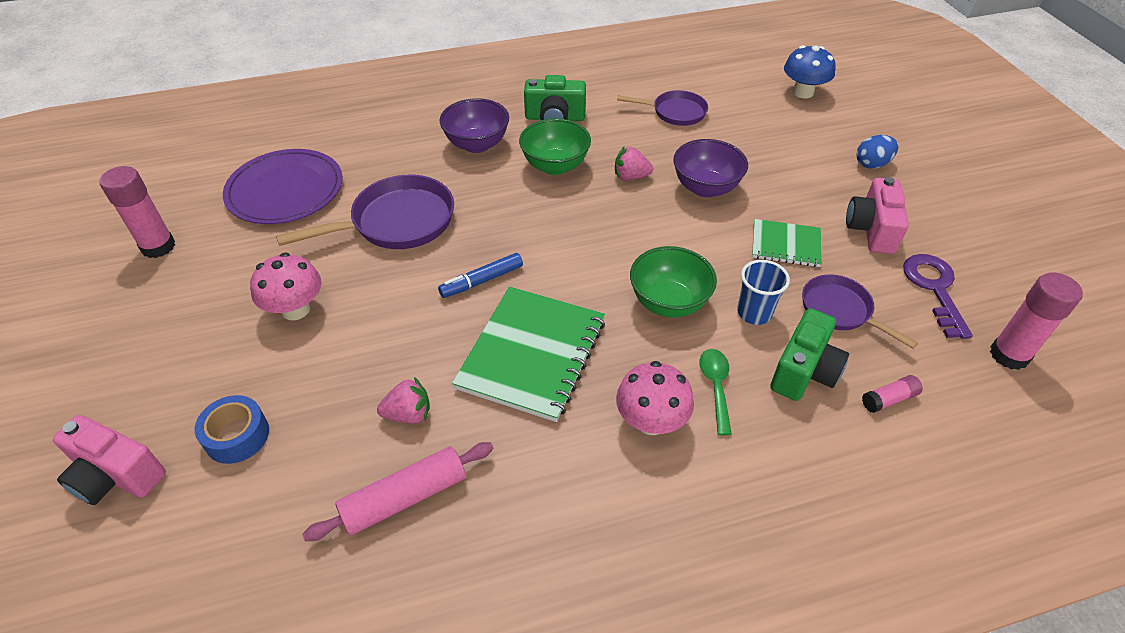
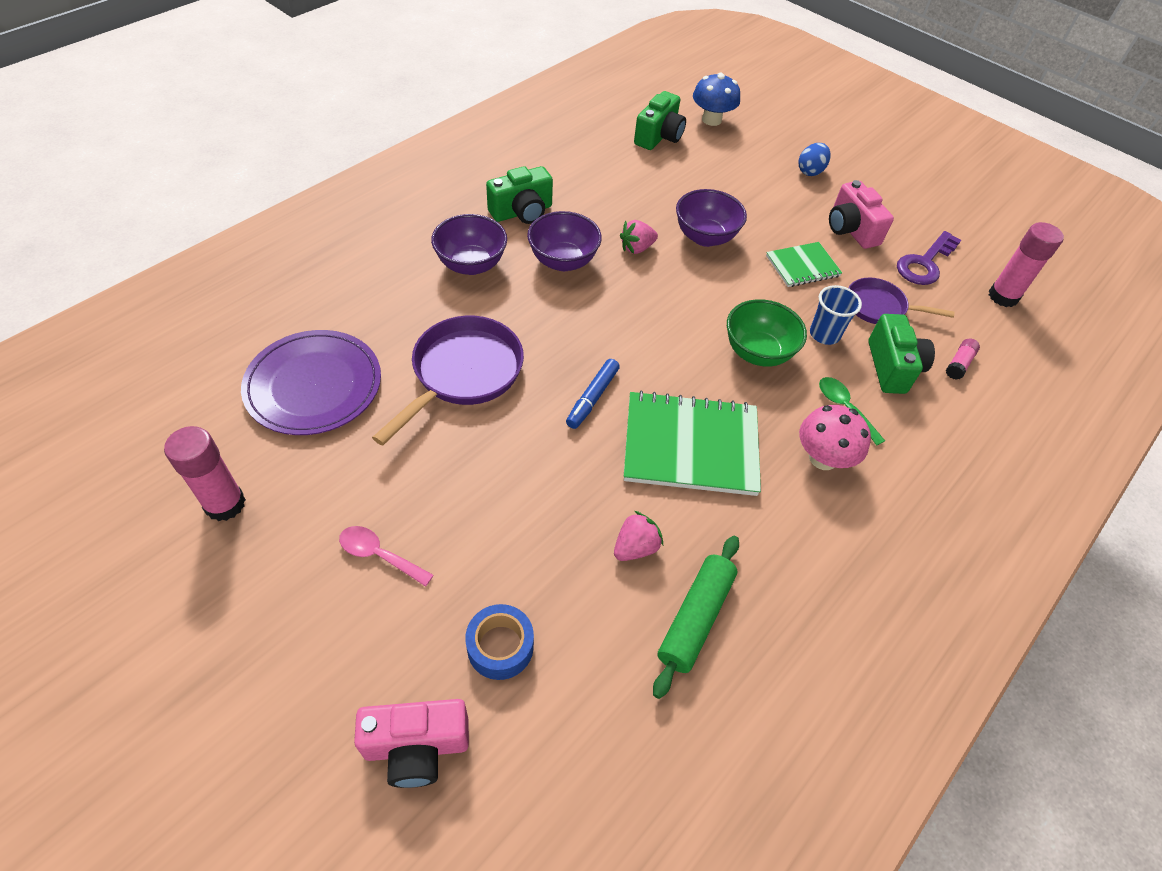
camera: 35 degrees left, 5 degrees up
pink mushroom [250,252,322,320] -> none
pink rolling pin [302,442,493,541] -> green rolling pin [653,536,739,699]
green notebook [452,286,605,422] -> green notebook turned 75 degrees counterclockwise [624,390,761,496]
green bowl [519,119,591,175] -> purple bowl [527,211,602,271]
purple pan [617,90,708,126] -> none
purple key [903,254,973,339] -> purple key turned 105 degrees counterclockwise [897,231,961,285]
none -> pink spoon [339,526,434,587]
none -> green camera [634,91,686,150]

